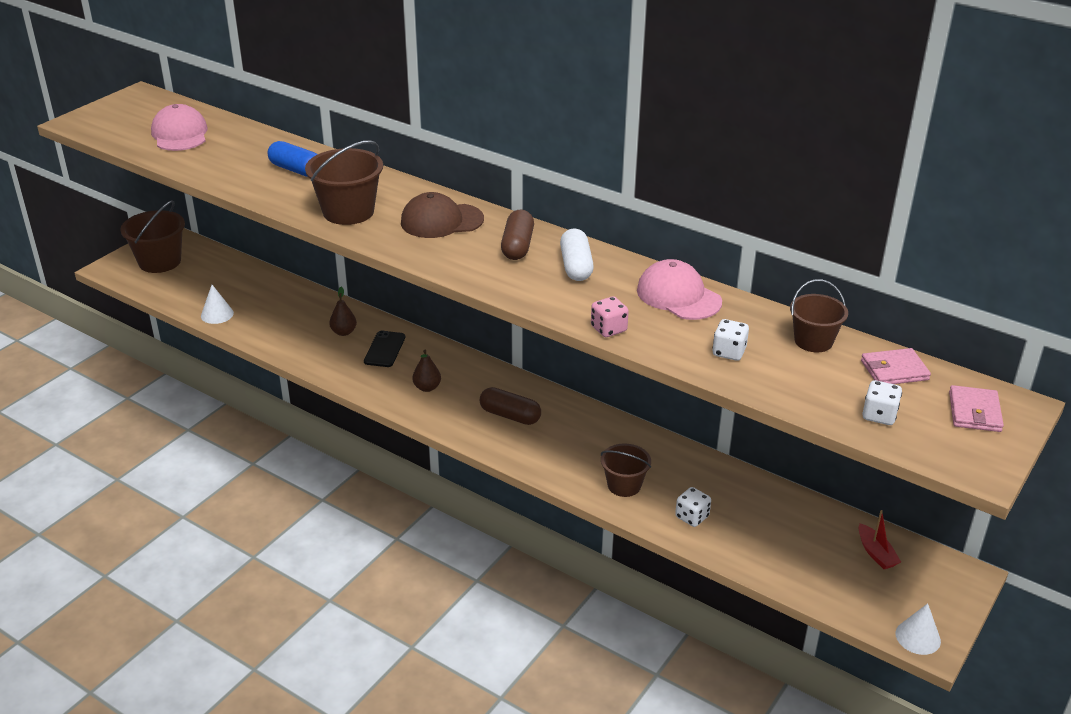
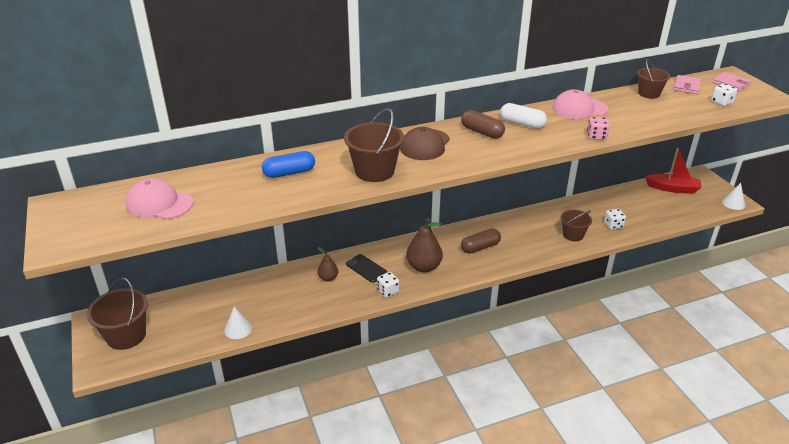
camera: 55 degrees left, 0 degrees up
brown pear [412,350,441,392] -> brown pear [406,218,443,272], size x1.78
white dice [712,319,749,361] -> white dice moved to [377,272,399,297]
red boat [859,510,901,569] -> red boat [645,148,702,194], size x1.68

